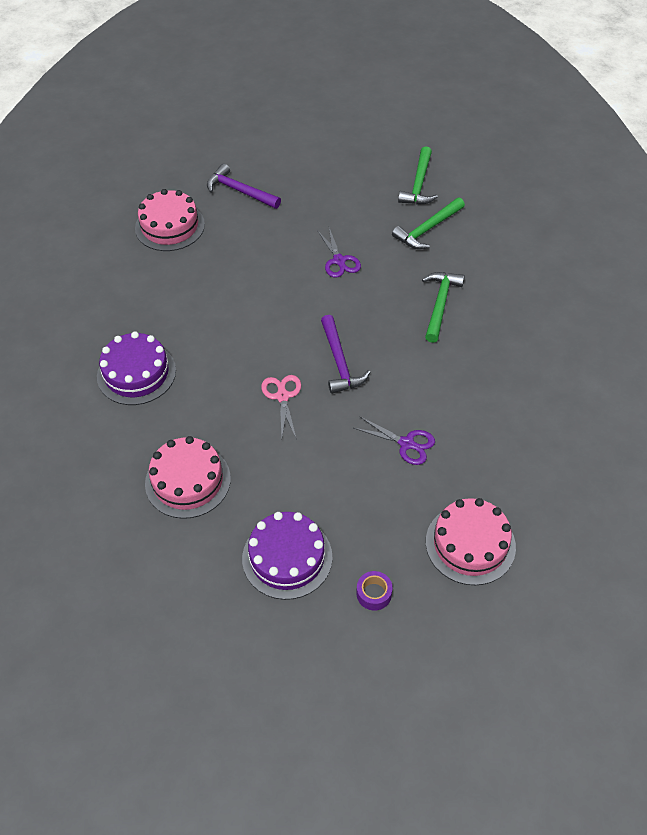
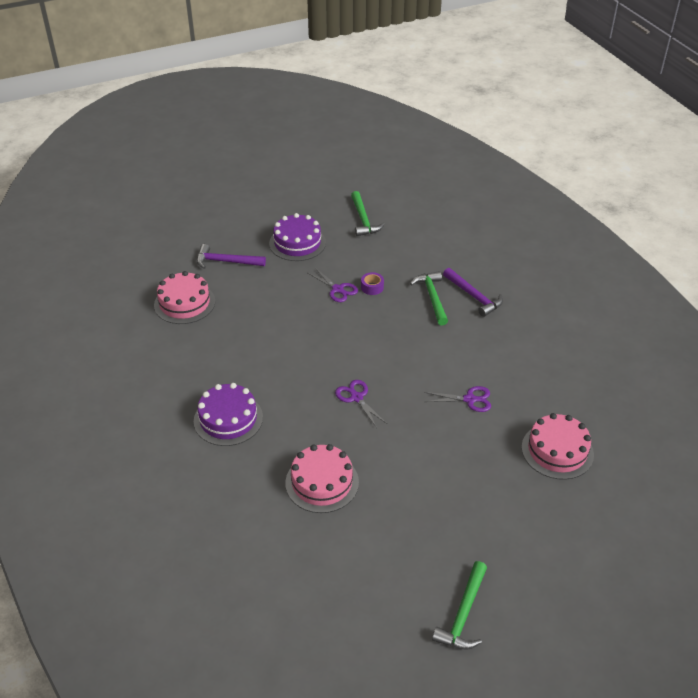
camera: 25 degrees left, 10 degrees down
purple cake [242,512,332,600] -> purple cake moved to [269,213,326,261]
pink scissors [261,375,301,438] -> purple scissors [335,380,387,428]
purple hammer [321,315,371,394] -> purple hammer moved to [443,268,503,317]
purple tape [357,571,393,611] -> purple tape moved to [361,272,384,295]
green hammer [392,197,465,249] -> green hammer moved to [432,561,487,649]

